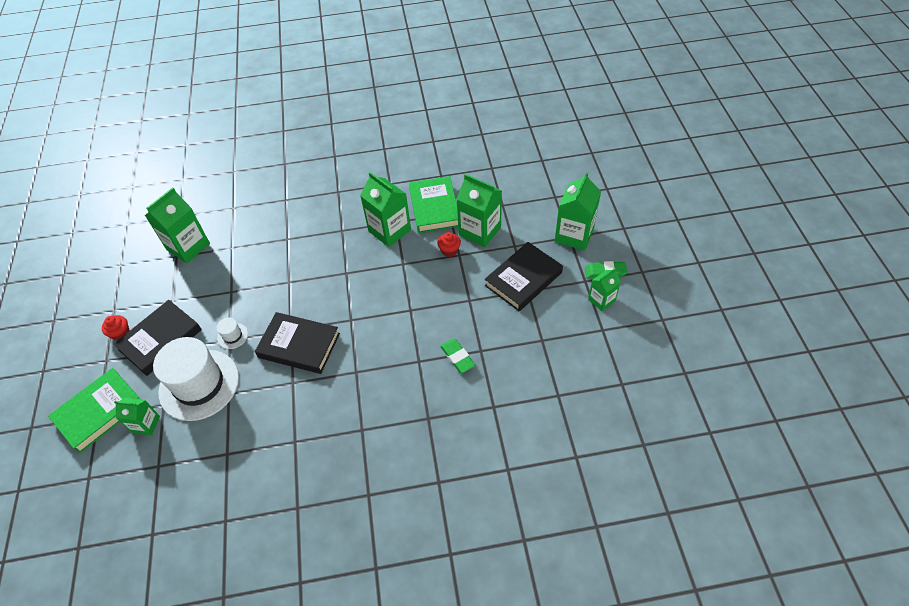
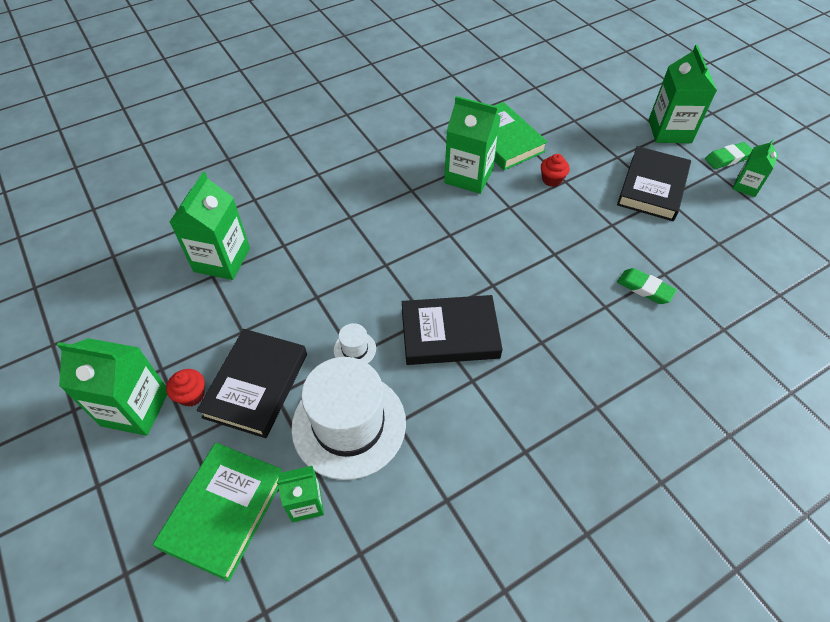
camera: 25 degrees left, 0 degrees up
green carton [457,174,502,247] -> green carton moved to [57,338,167,436]

